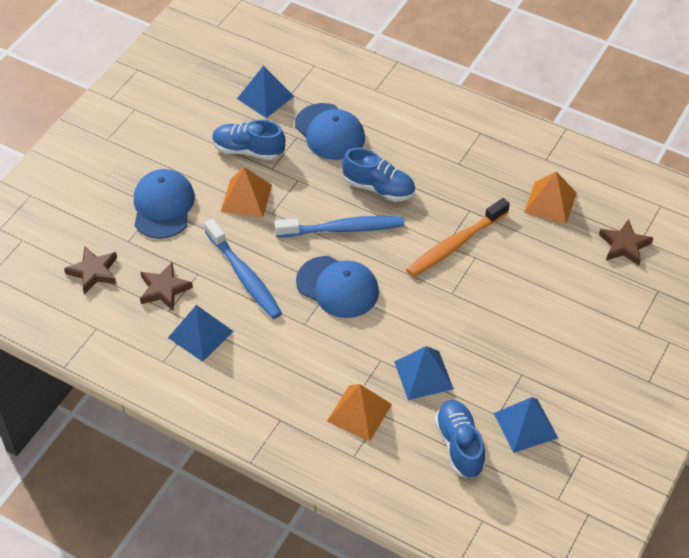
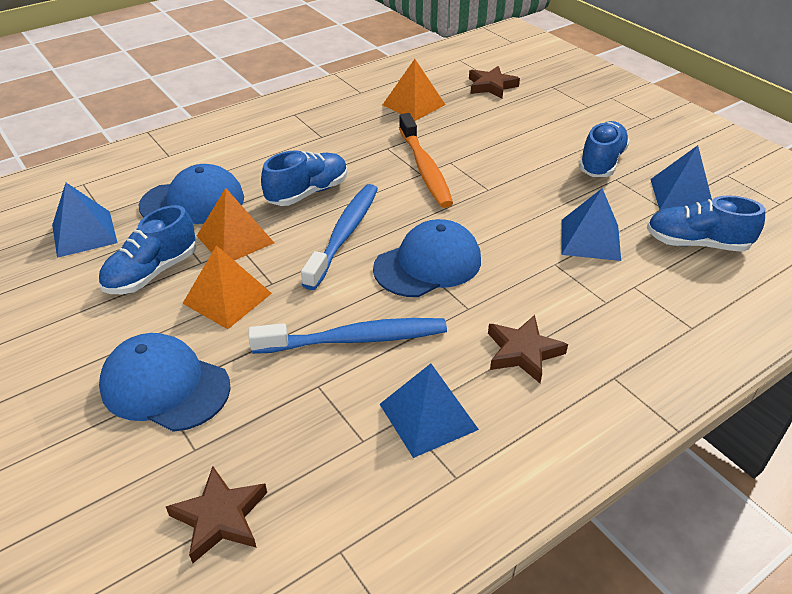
camera: 65 degrees left, 10 degrees down
brown star [140,262,193,310] -> brown star moved to [488,315,568,383]
orange pyramid [327,384,392,441] -> orange pyramid moved to [197,188,274,260]
none -> blue shoe [579,121,630,177]

